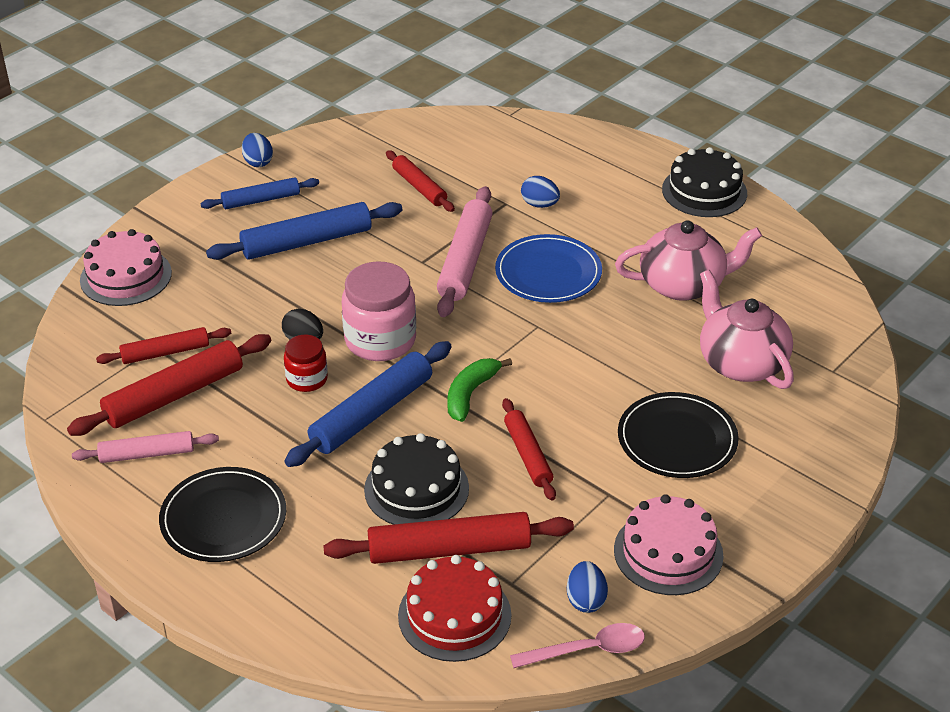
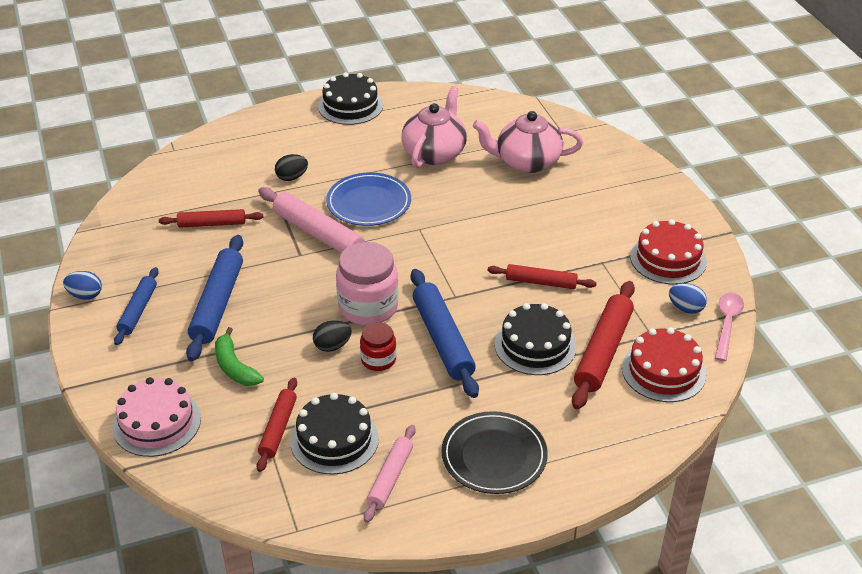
camera: 60 degrees left, 0 degrees up
red rolling pin [67,334,271,436] -> black cake [290,393,379,475]
green banana [447,358,512,422] -> green banana moved to [215,327,264,386]
blue egg [521,176,560,208] -> black egg [275,154,308,181]
pink cake [614,494,724,595] -> red cake [630,219,707,284]
black plate [618,392,739,478] -> none

